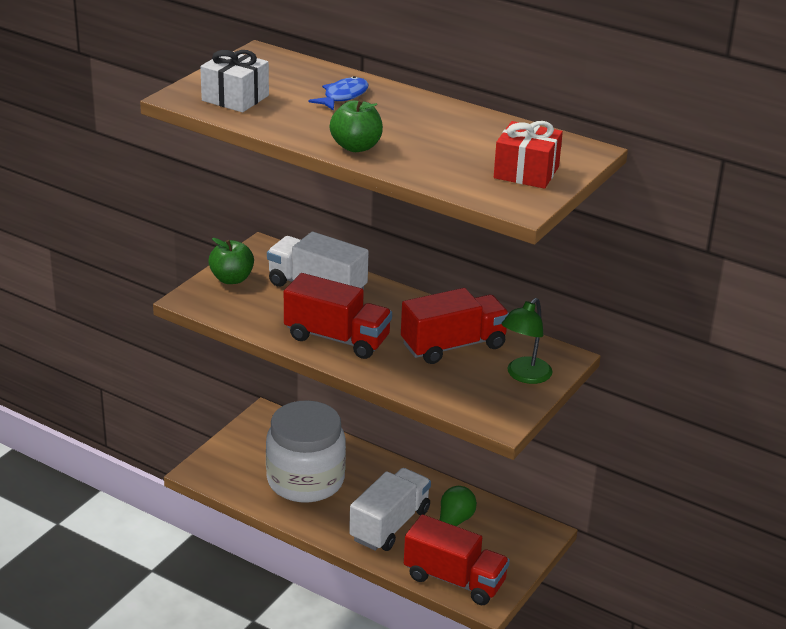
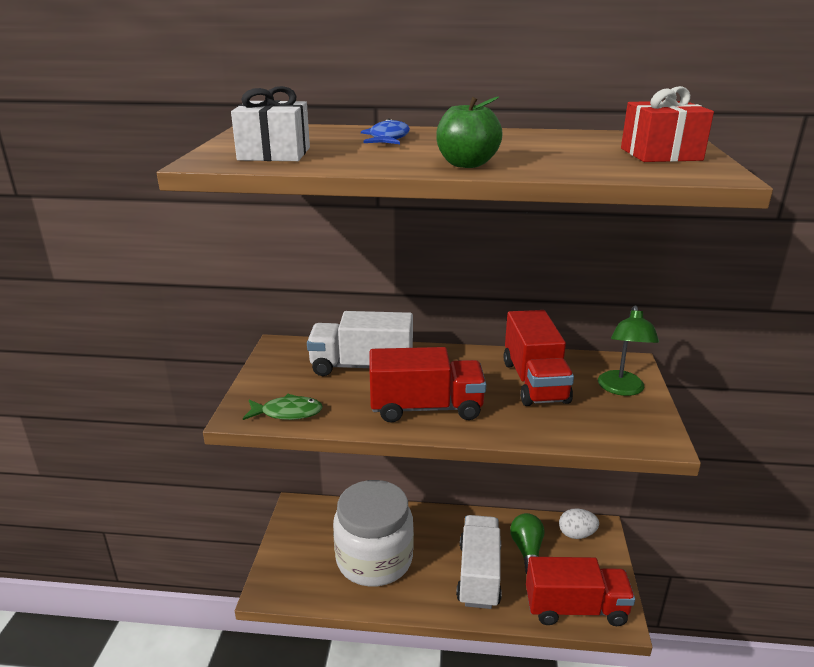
camera: 25 degrees left, 5 degrees down
green apple [208,238,254,284] -> none
red truck [401,288,509,364] -> red truck turned 135 degrees clockwise [504,310,574,406]
none -> green fish [243,394,323,420]
none -> white egg [559,508,599,539]

